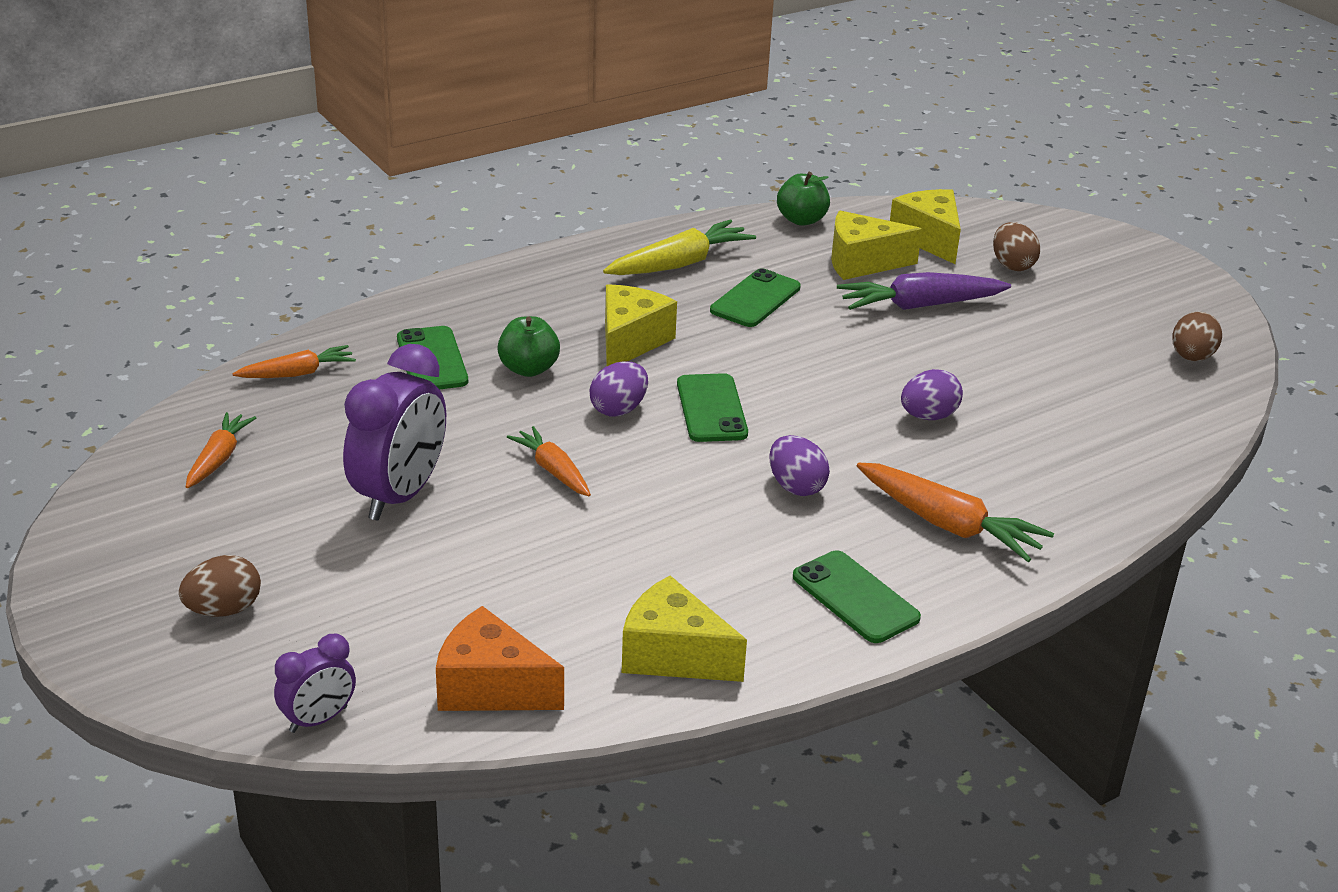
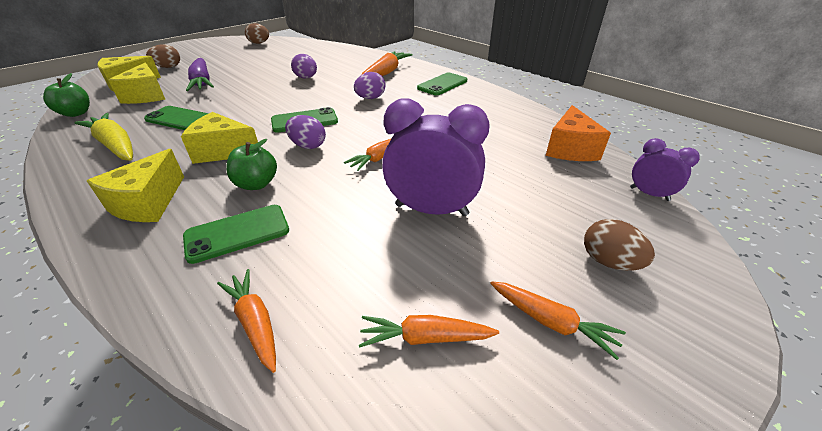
camera: 100 degrees left, 5 degrees up
yellow cheese [622,576,747,682] -> yellow cheese moved to [87,149,184,222]
none -> orange carrot [490,281,626,360]

